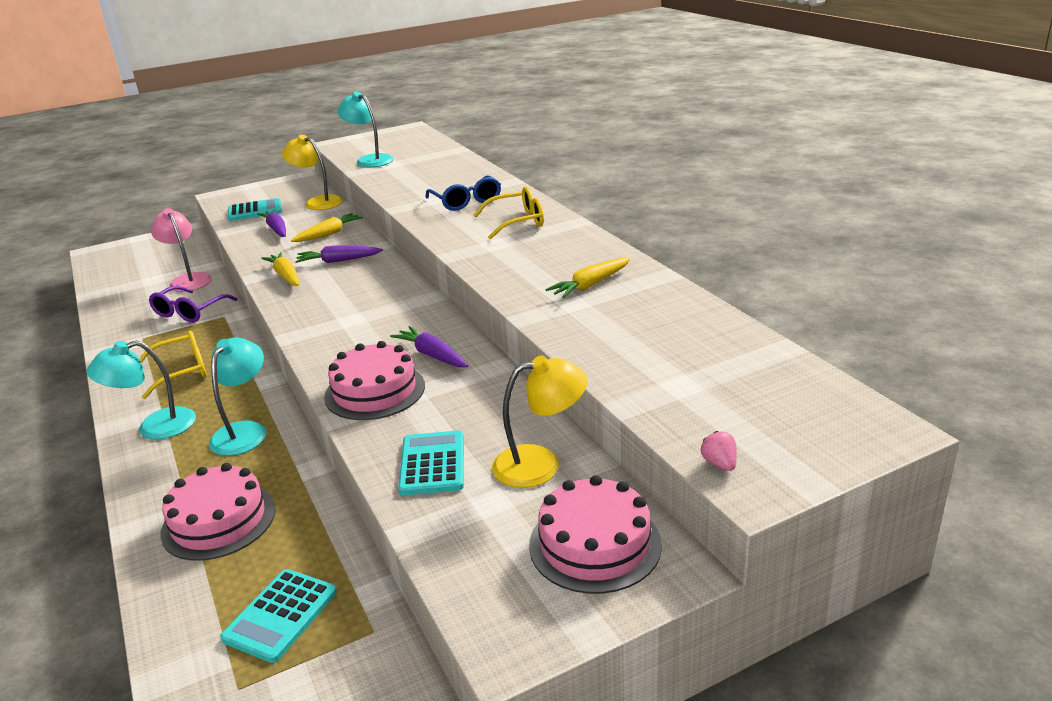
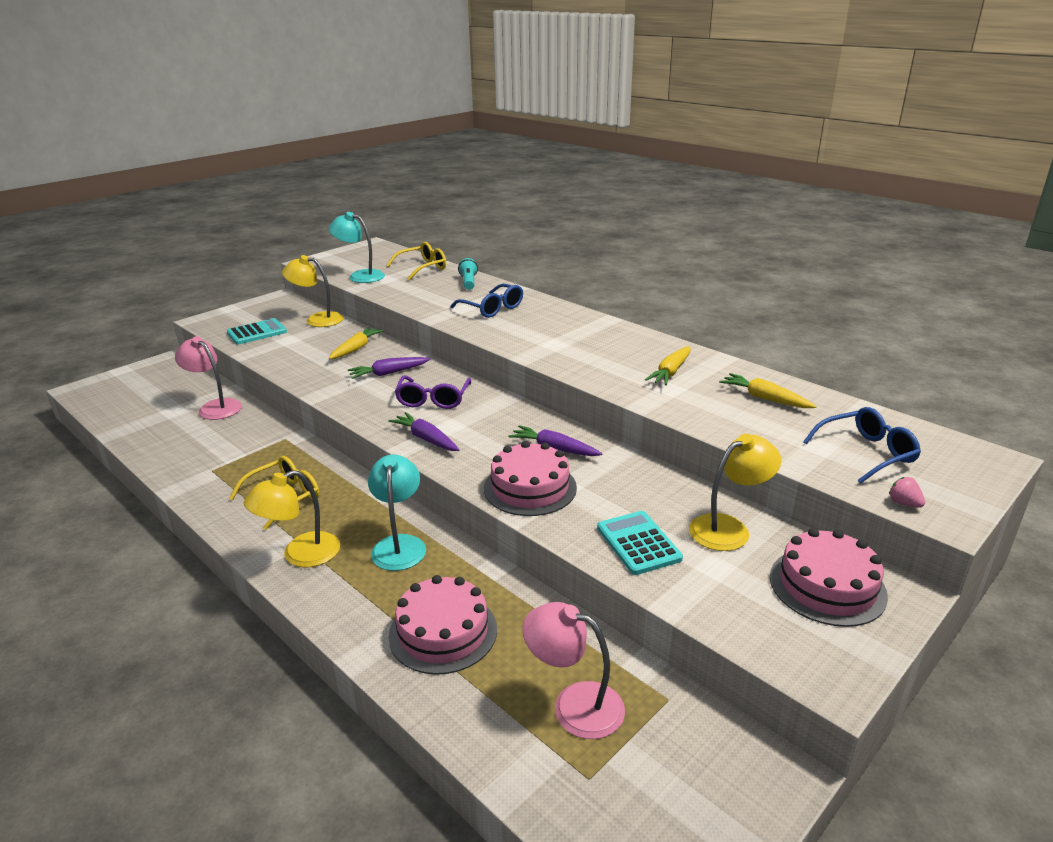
camera: 20 degrees left, 0 degrees up
turquoise lamp [87,340,196,439] -> yellow lamp [244,470,340,567]
purple glasses [149,286,238,322] -> purple glasses moved to [394,376,471,409]
turquoise calculator [220,569,337,663] -> pink lamp [522,602,625,739]
purple carrot [257,209,286,237] -> purple carrot moved to [388,412,459,451]
yellow carrot [261,252,299,286] -> yellow carrot moved to [719,373,817,408]
yellow glasses [474,186,544,240] -> yellow glasses moved to [386,242,446,280]
none -> turquoise flashlight [458,258,478,290]
none -> blue glasses [803,407,921,484]

